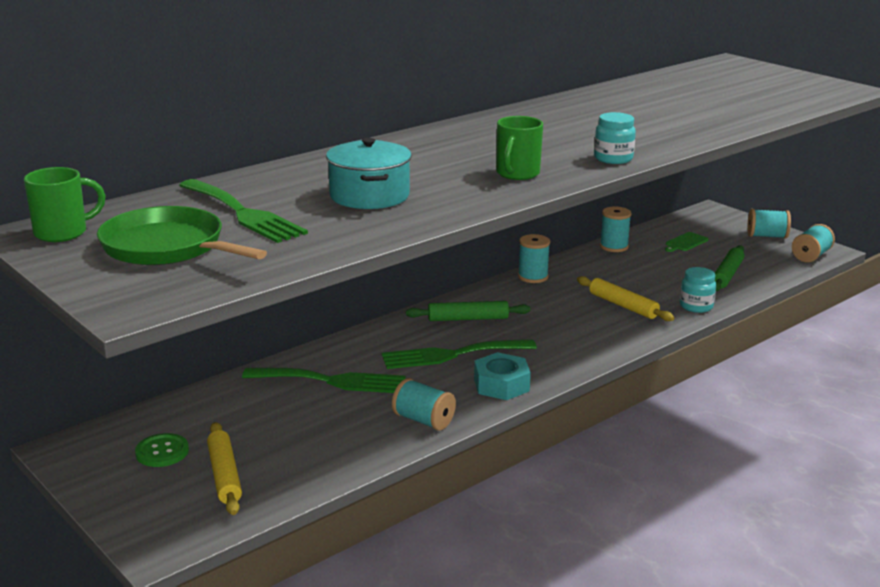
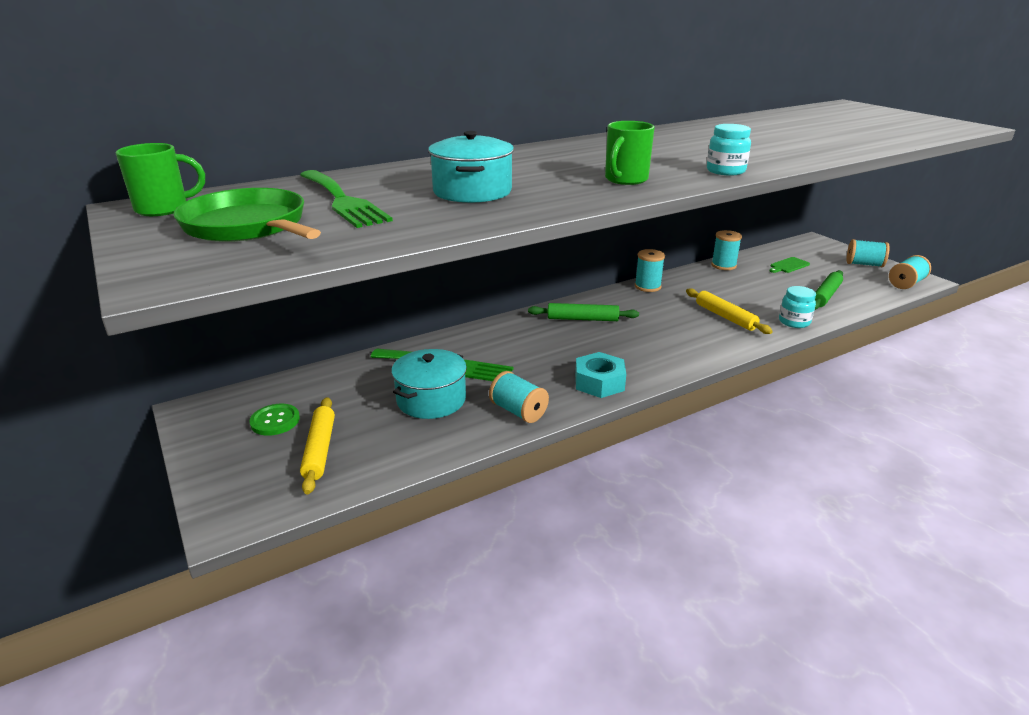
camera: 10 degrees right, 5 degrees up
green fork [382,339,537,369] -> none
none -> turquoise pot [391,349,467,419]

